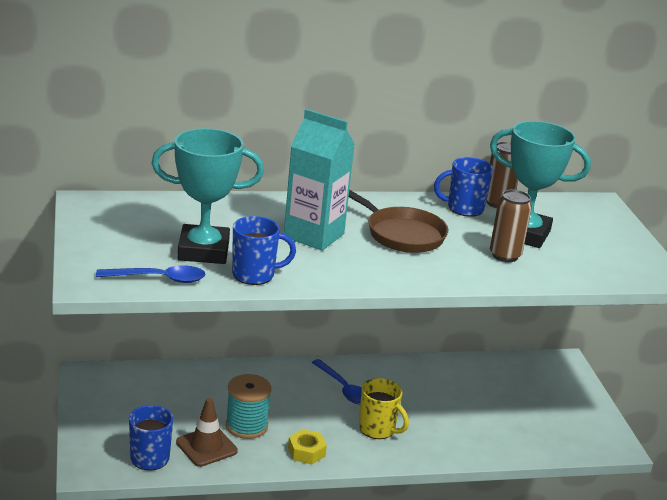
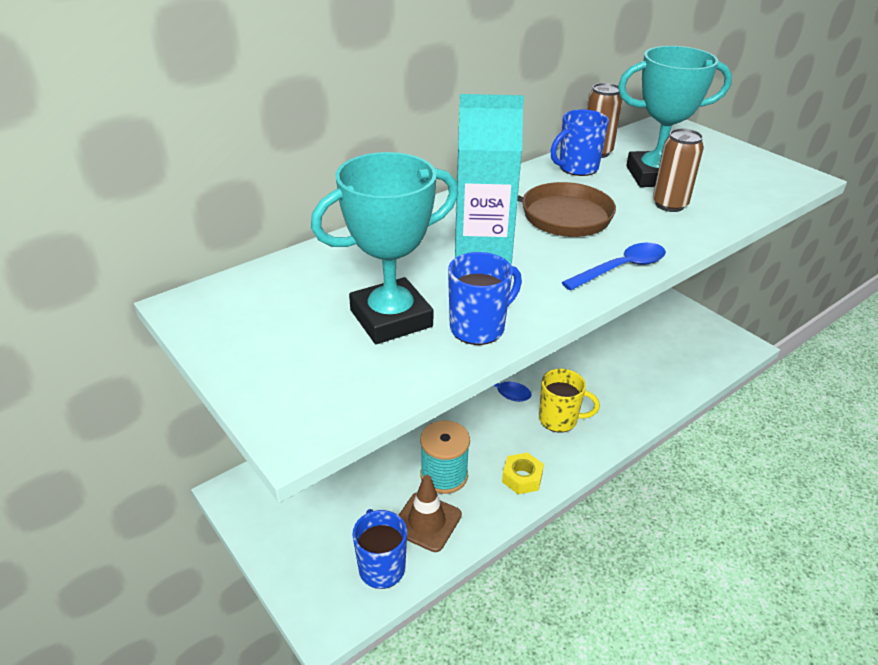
camera: 25 degrees left, 10 degrees up
blue spoon [96,265,206,283] -> blue spoon moved to [562,243,666,291]

